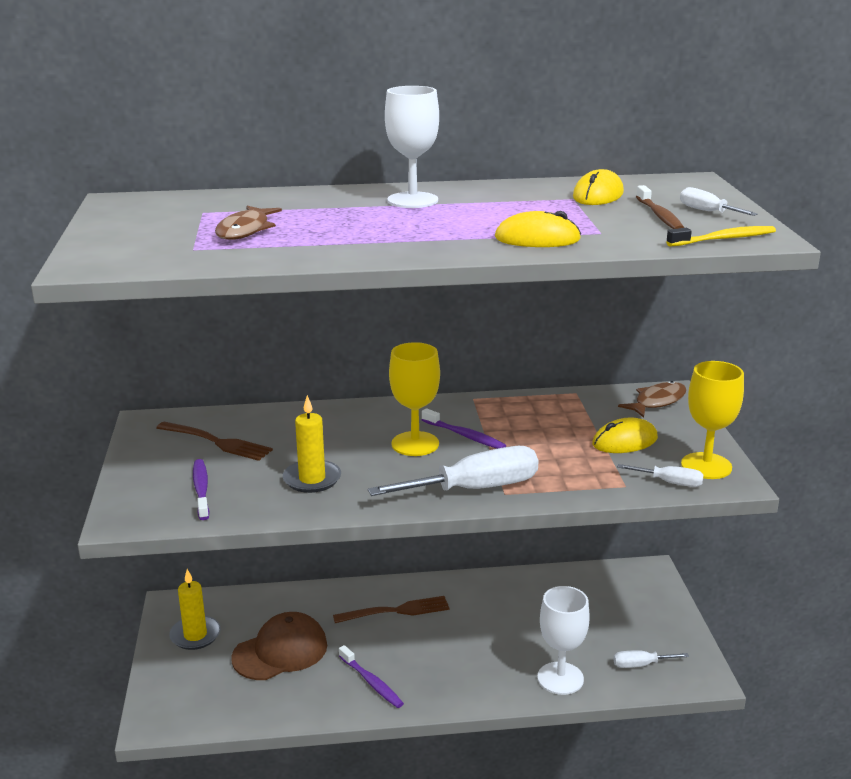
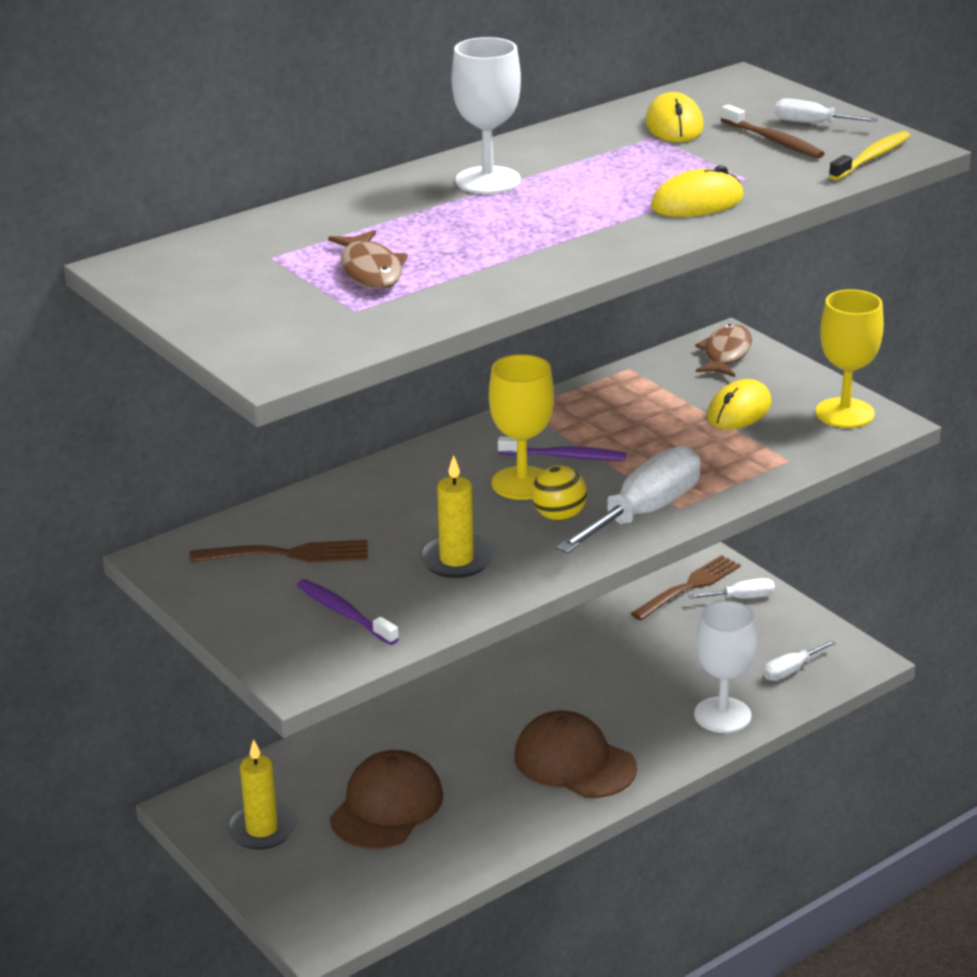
camera: 30 degrees left, 5 degrees up
brown fork [333,596,450,623] -> brown fork moved to [631,555,741,621]
purple toothbrush [339,645,404,708] -> none
white screwdriver [617,464,704,487] -> white screwdriver moved to [688,578,775,599]
none -> brown cap [514,710,637,798]
none -> yellow ball [531,465,587,521]

